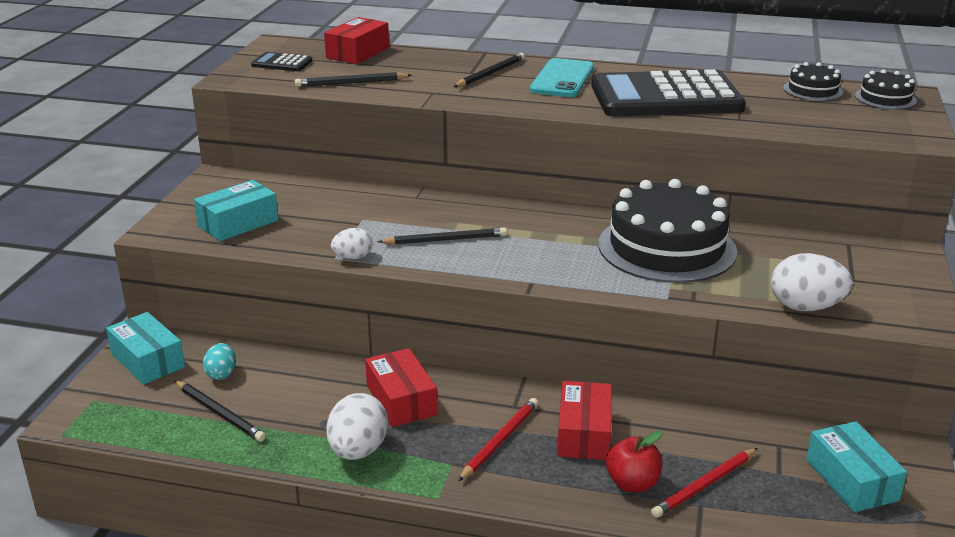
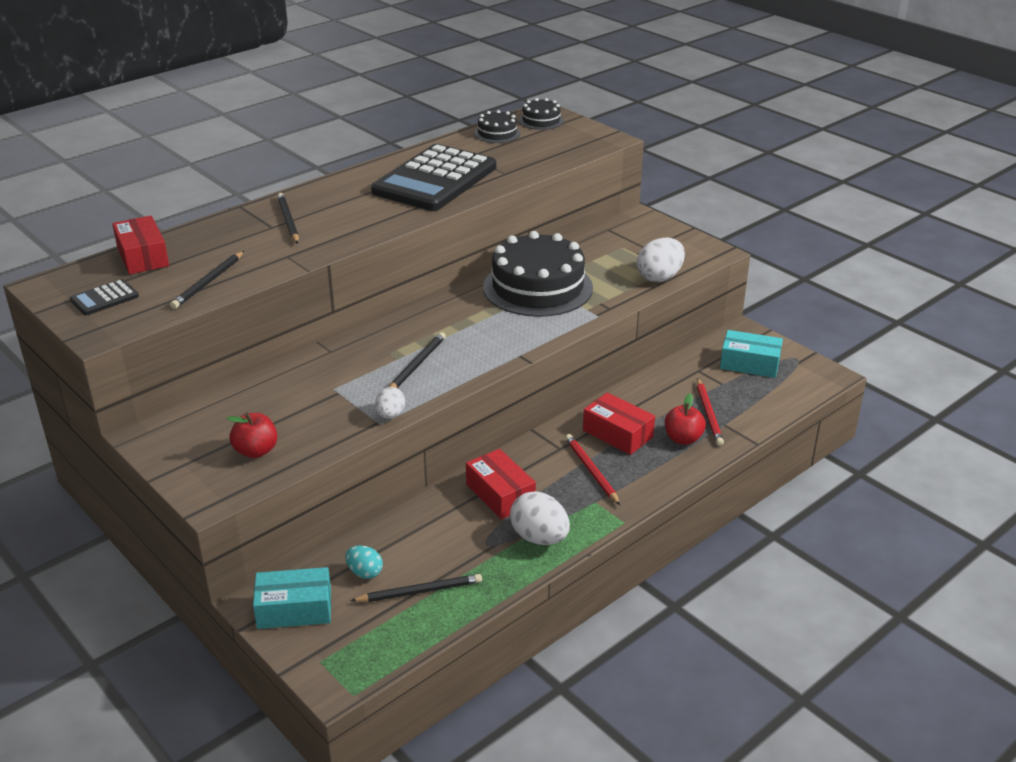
camera: 55 degrees left, 5 degrees up
turquoise box [194,180,279,241] -> red apple [227,413,278,458]
red box [365,348,437,427] -> red box turned 45 degrees clockwise [466,449,536,519]
turquoise phone [530,58,594,97] -> none

